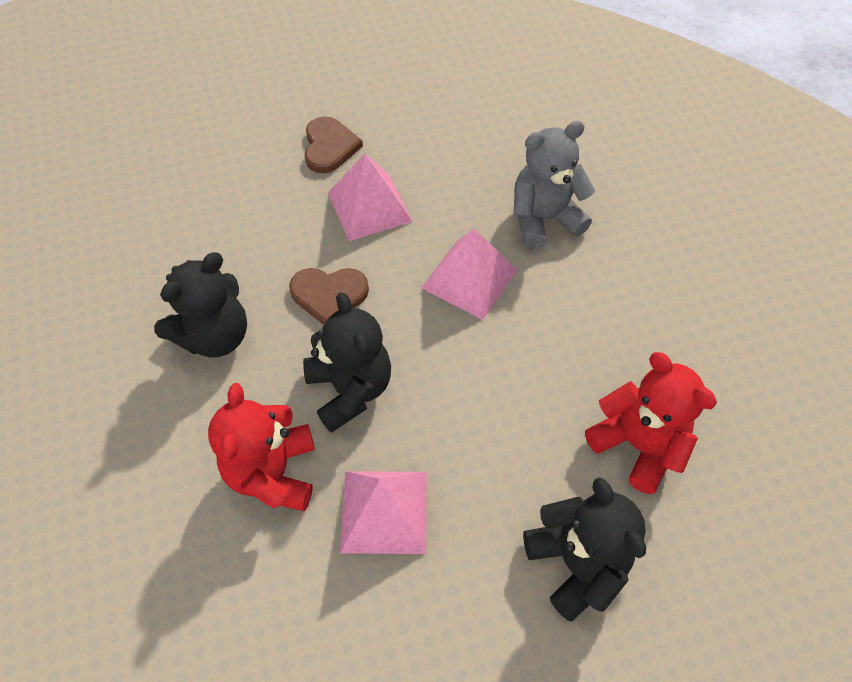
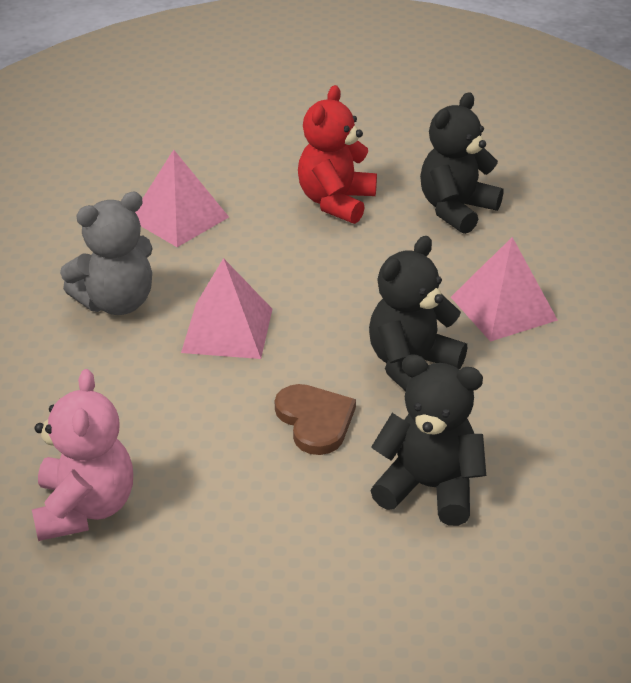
camera: 115 degrees left, 20 degrees down
red teddy bear [208,383,315,511] -> none
brown heart [305,116,363,173] -> pink teddy bear [32,369,133,541]
pink pyramid [328,154,413,241] -> pink pyramid moved to [135,150,229,247]
grey teddy bear [513,121,595,250] -> grey teddy bear turned 75 degrees counterclockwise [60,192,153,315]

